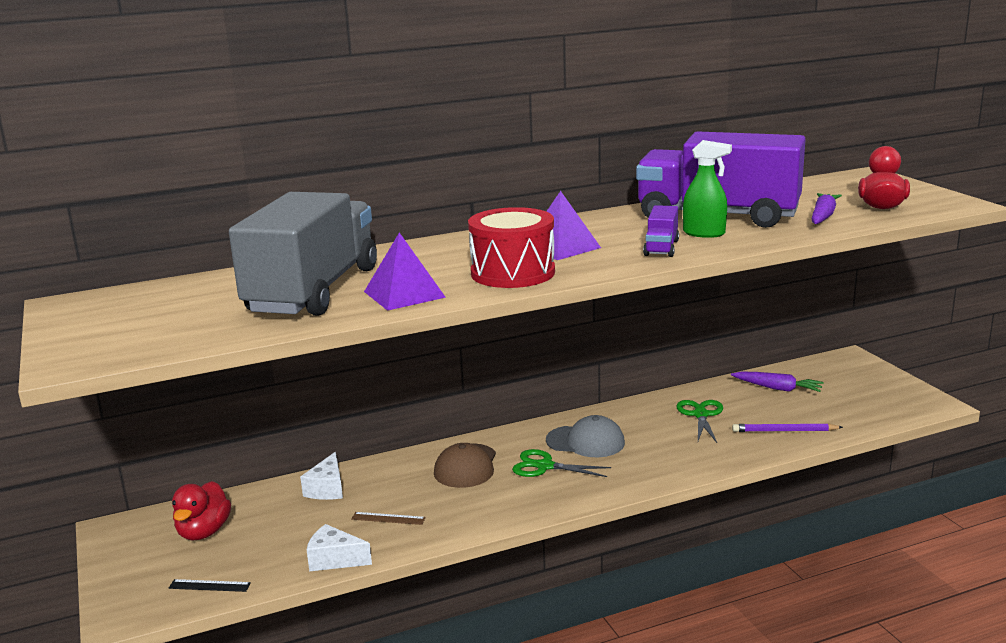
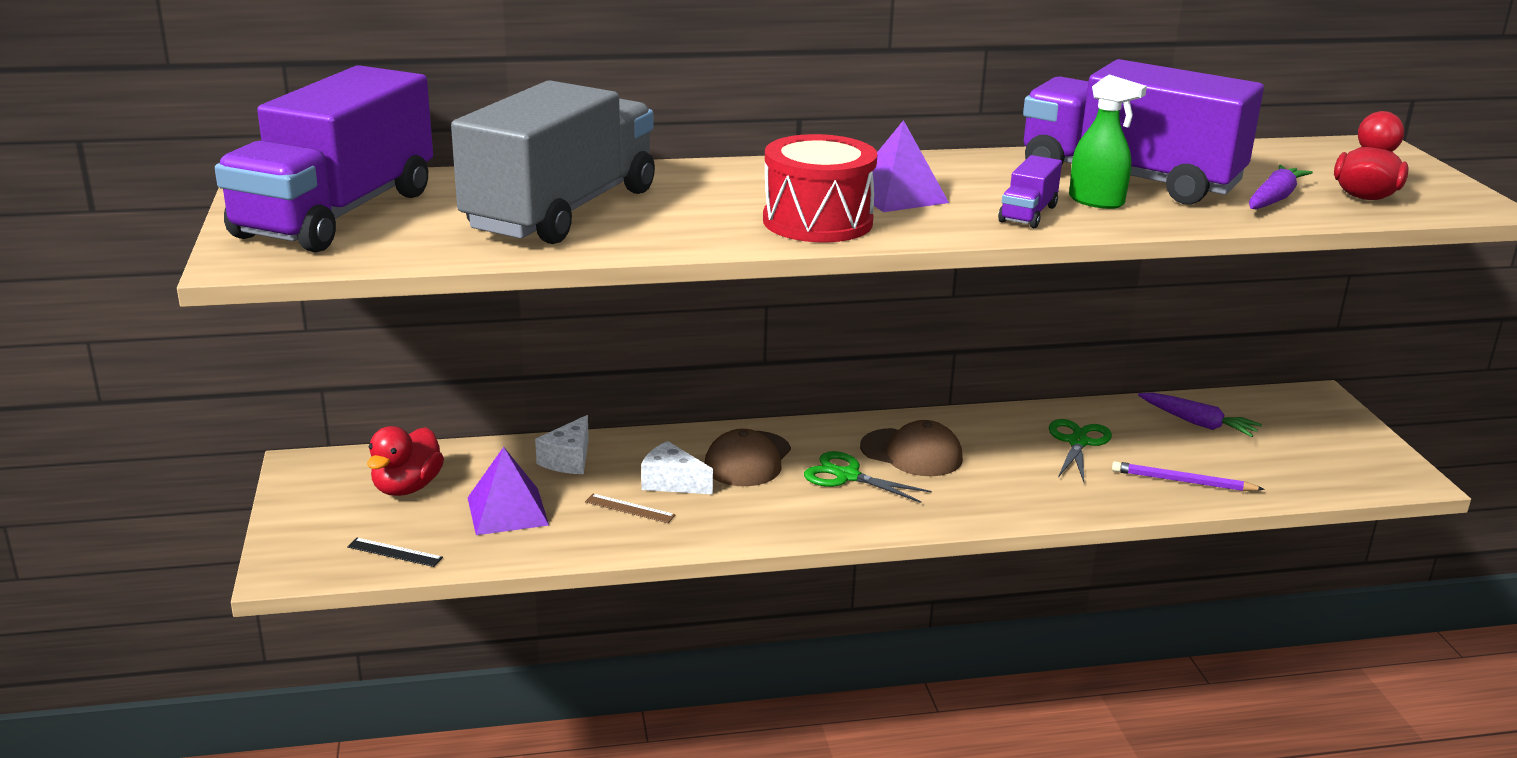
camera: 10 degrees right, 5 degrees up
white cheese [307,524,372,572] -> white cheese moved to [641,441,713,494]
purple pyramid [364,232,446,311] -> purple pyramid moved to [468,447,549,535]
grey cap [546,415,625,457] -> brown cap [860,420,963,476]
none -> purple truck [215,65,433,252]

